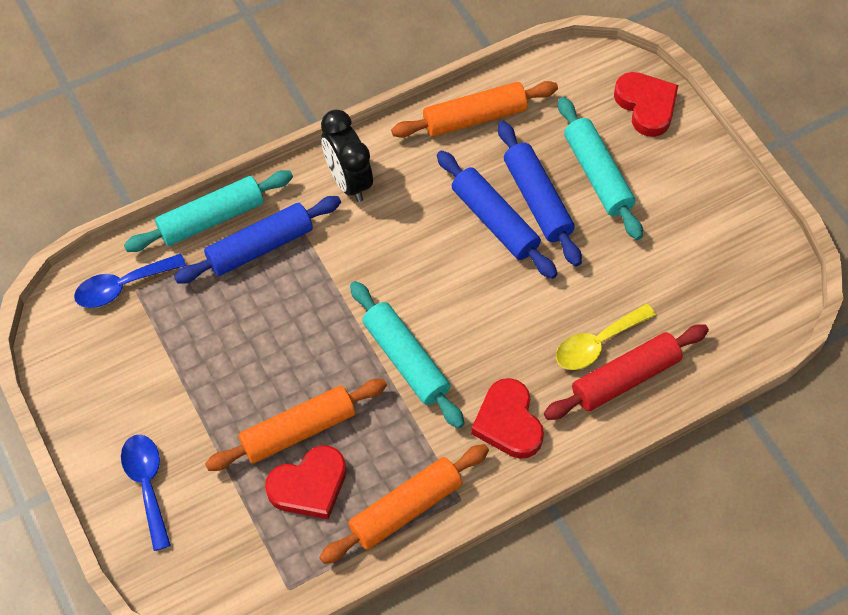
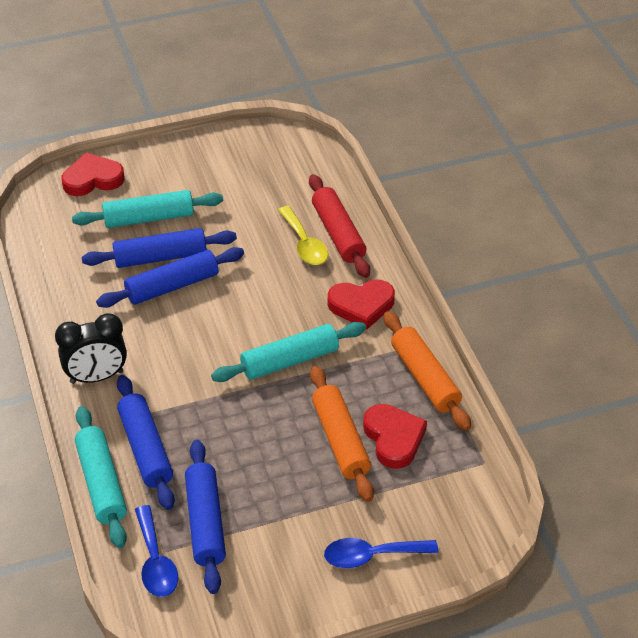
camera: 80 degrees left, 15 degrees down
orange rolling pin [391,81,558,138] -> none
none -> blue rolling pin [185,440,226,594]

